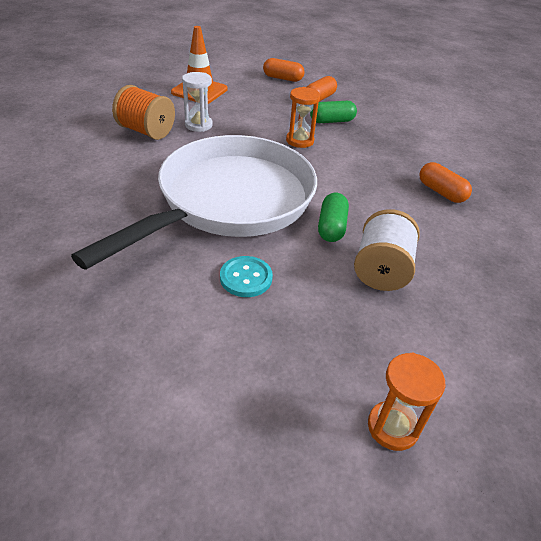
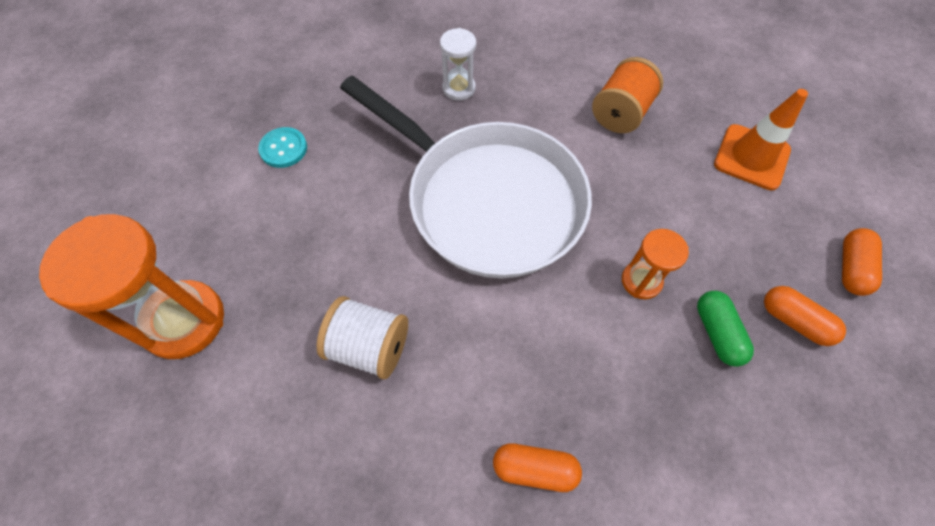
camera: 95 degrees right, 20 degrees up
white hourglass [182,72,213,132] -> white hourglass moved to [440,28,476,101]
turquoise button [220,256,273,297] -> turquoise button moved to [258,127,307,168]
green capsule [318,193,349,242] -> none
orange hourglass [368,353,445,451] -> orange hourglass [39,214,224,359], size x1.91
orange capsule [420,162,472,203] -> orange capsule turned 45 degrees clockwise [493,443,582,492]

